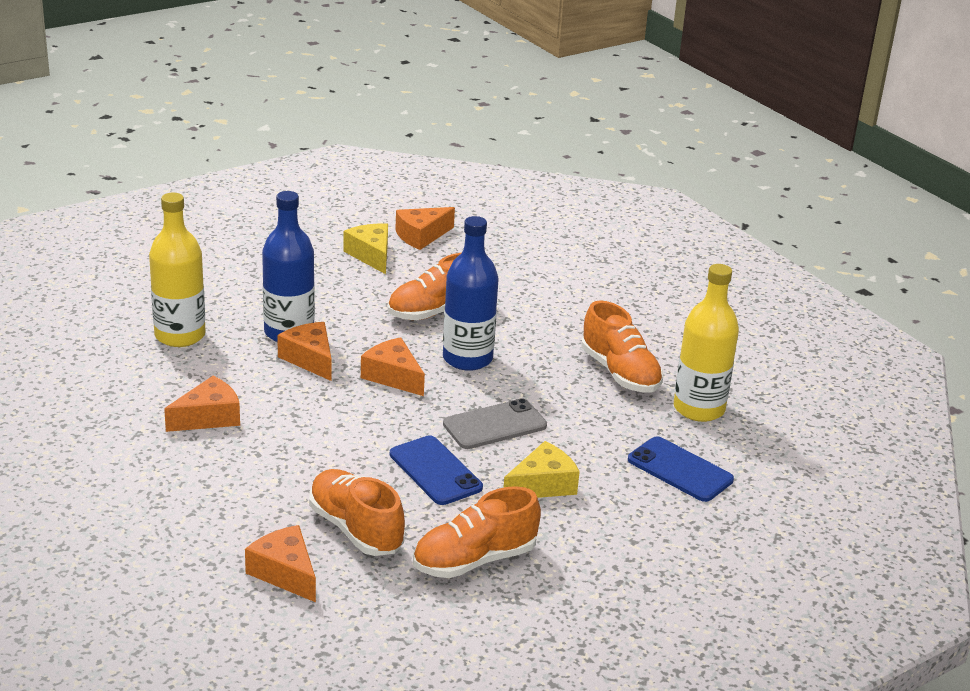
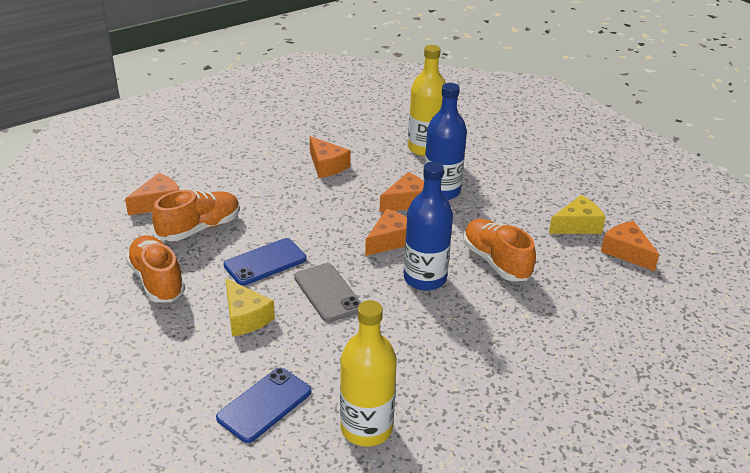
camera: 90 degrees right, 5 degrees up
orange shoe [581,300,663,393] -> none

